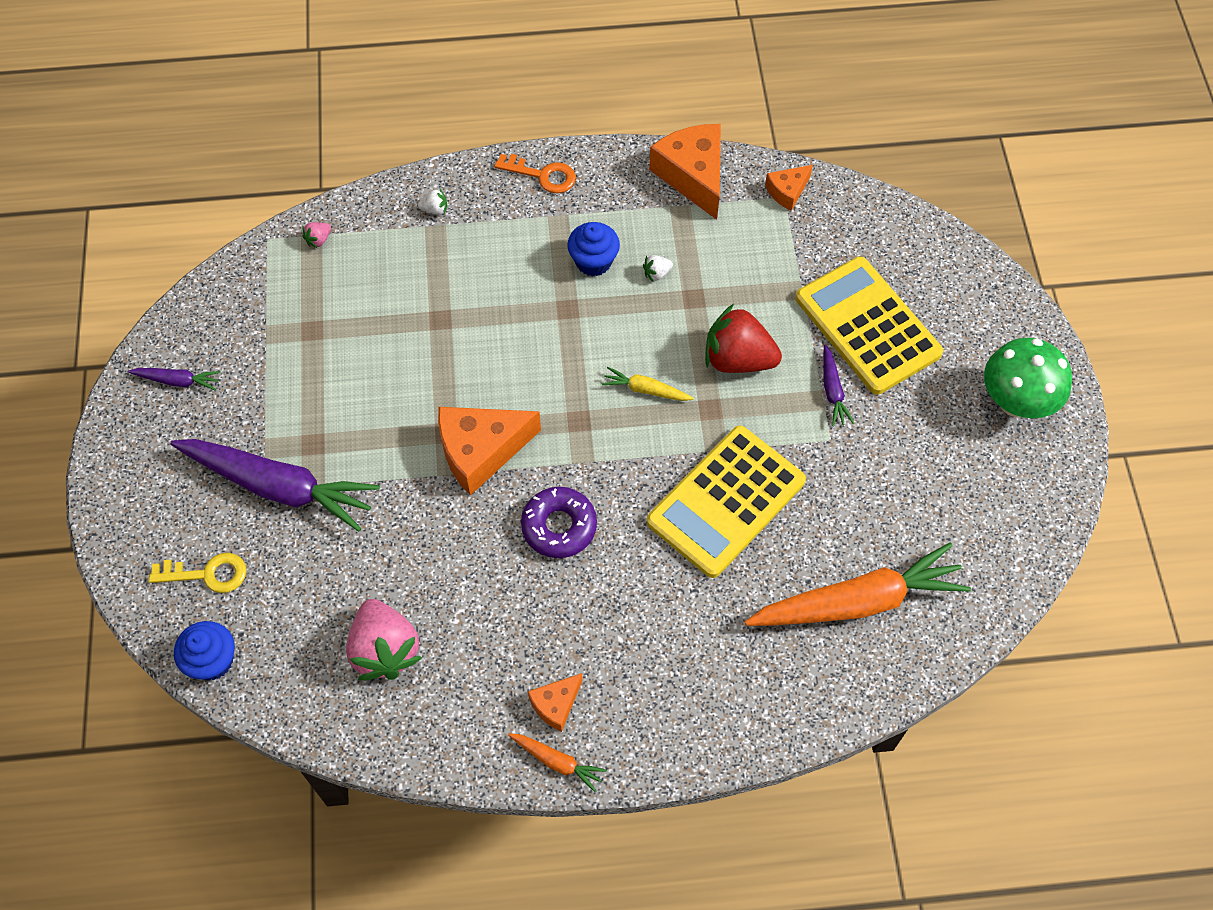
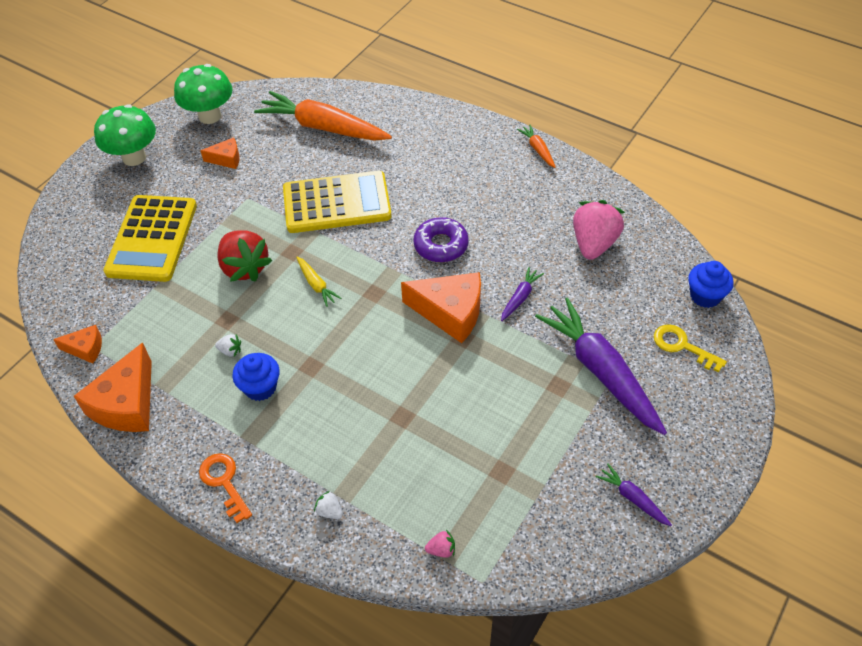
camera: 140 degrees left, 10 degrees down
orange cheese [528,673,583,732] -> orange cheese moved to [200,137,240,169]
purple carrot [823,344,854,426] -> purple carrot moved to [501,267,544,321]
none -> green mushroom [174,64,232,124]

